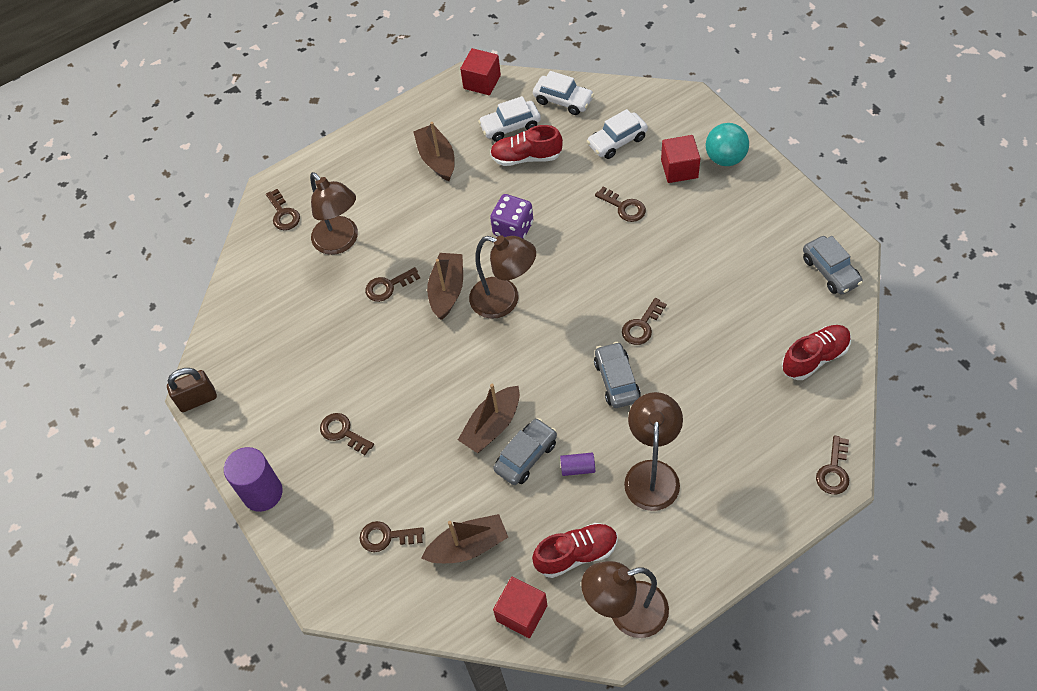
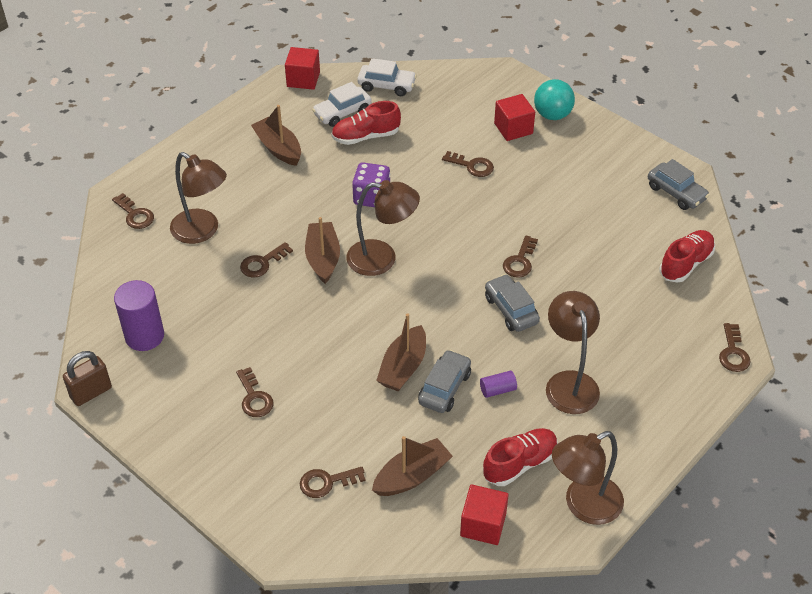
camera: 20 degrees left, 10 degrees down
purple cylinder [224,447,283,512] -> purple cylinder moved to [114,280,164,351]
brown key [320,413,374,455] -> brown key turned 135 degrees counterclockwise [236,367,274,417]
white car [587,109,648,159] -> none

